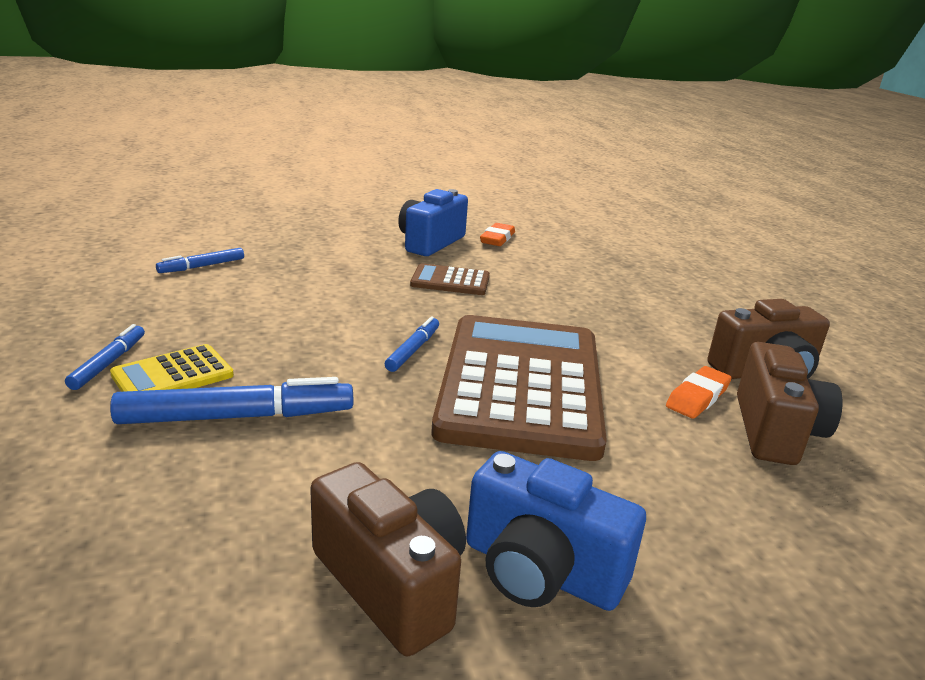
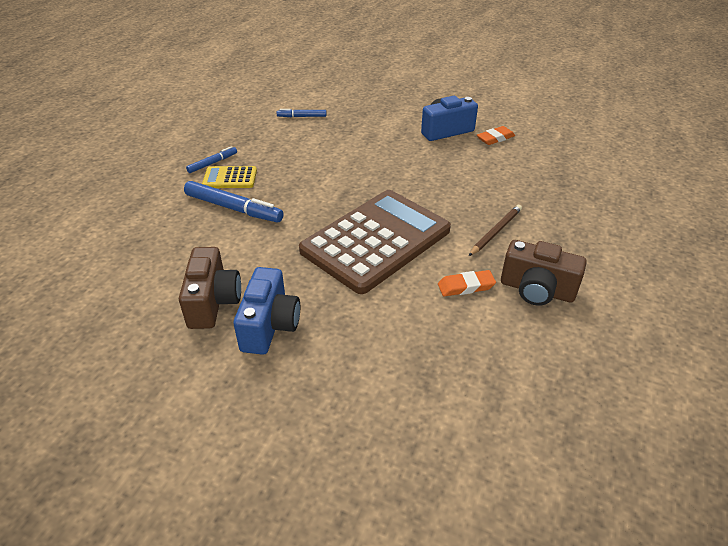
camera: 40 degrees right, 15 degrees up
blue marker [385,316,439,372] -> none
brown calculator [410,263,490,295] -> none
blue camera [466,451,646,611] -> blue camera turned 150 degrees counterclockwise [233,267,300,355]
brown camera [737,342,842,465] -> none
none -> brown pencil [469,205,522,256]

